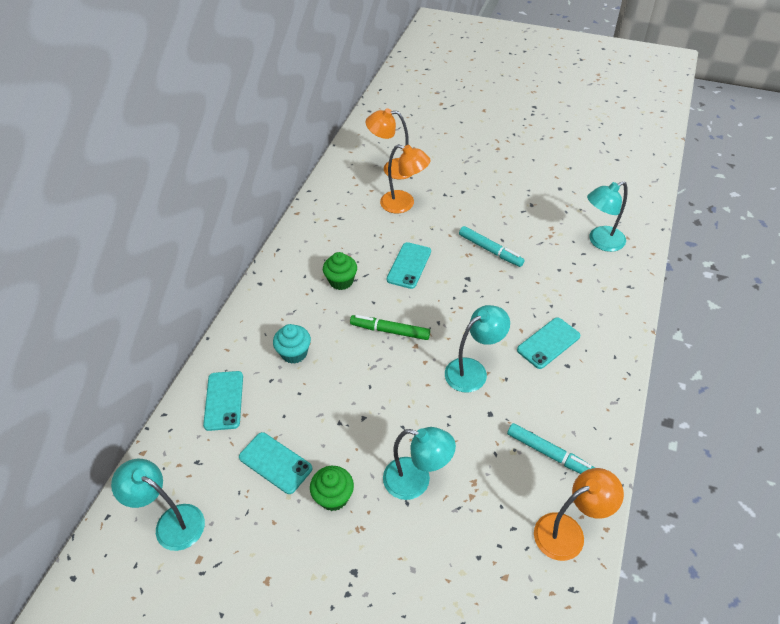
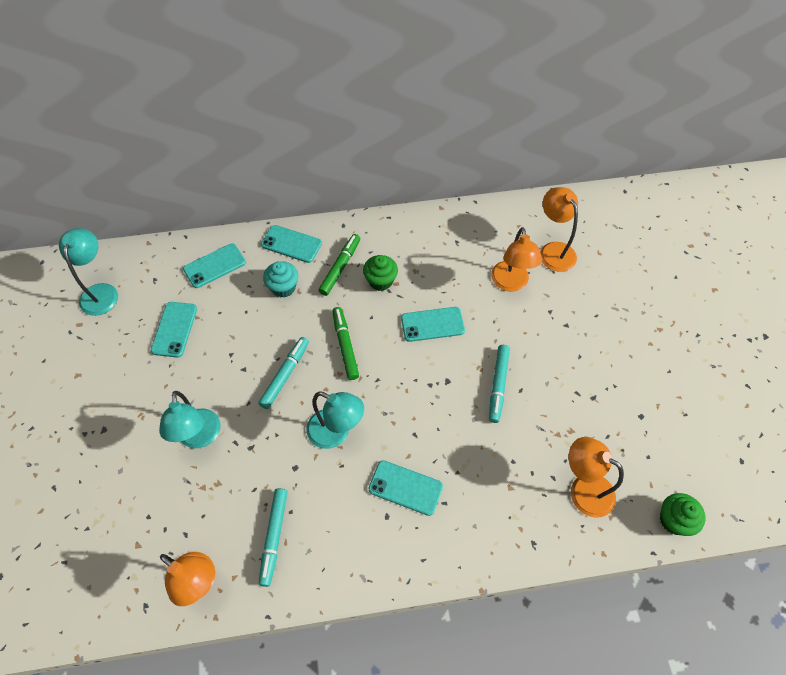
camera: 60 degrees right, 10 degrees up
green cupcake [310,466,354,511] -> green cupcake moved to [660,493,706,536]
turquoise lamp [587,181,628,252] -> orange lamp [569,437,624,518]
none -> turquoise marker [258,337,309,409]
none -> turquoise phone [261,225,322,263]
none -> green marker [318,234,360,296]

